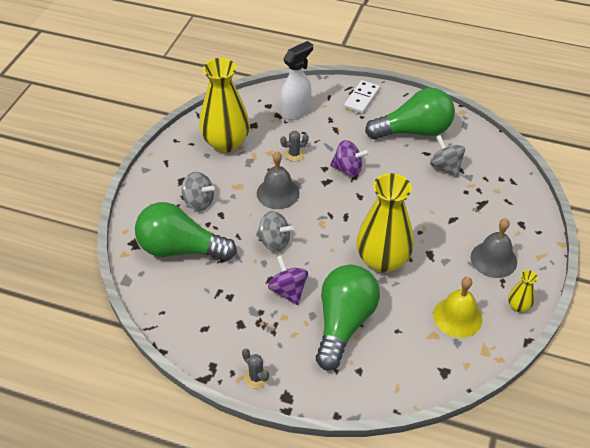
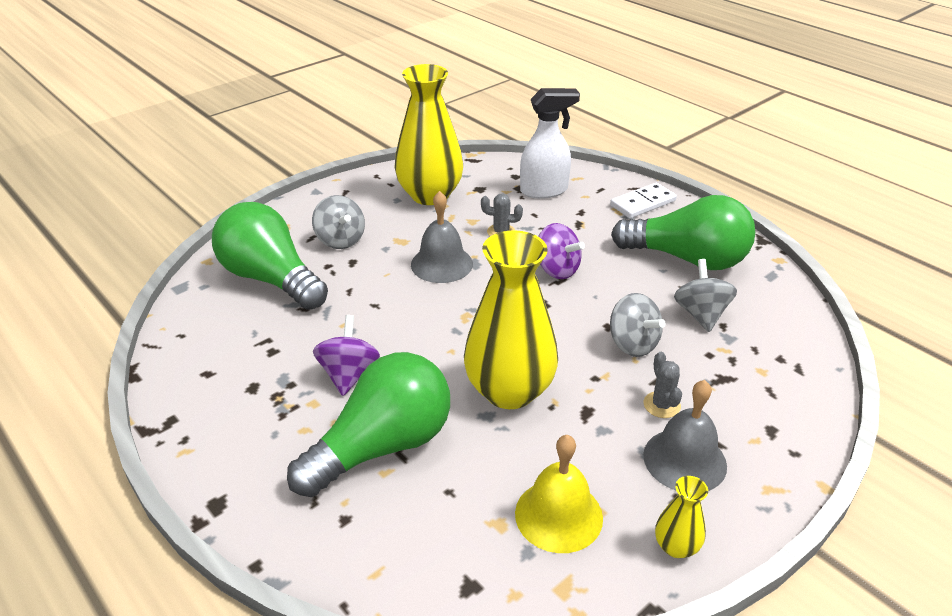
camera: 30 degrees right, 10 degrees down
grey cactus [242,348,269,388] -> grey cactus moved to [644,352,682,418]
grey spinning top [256,211,294,252] -> grey spinning top moved to [610,293,666,357]

